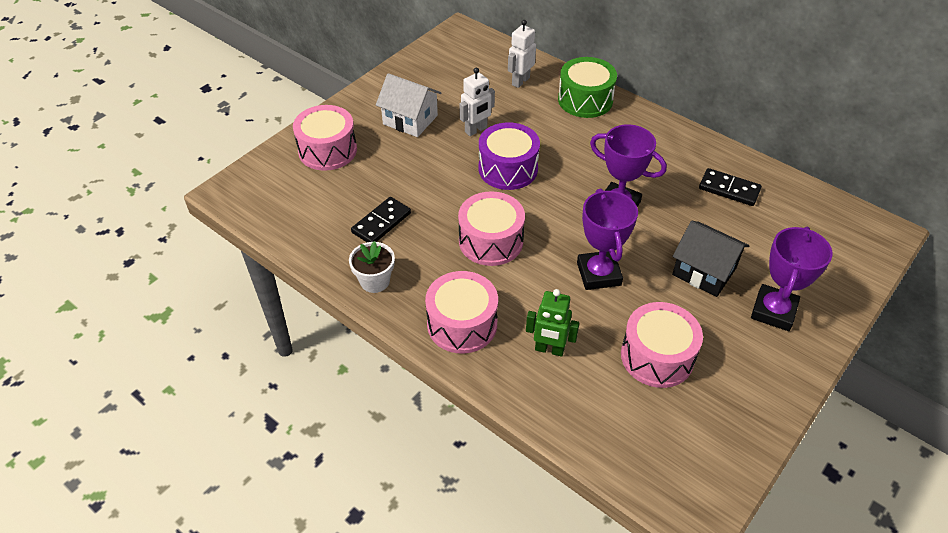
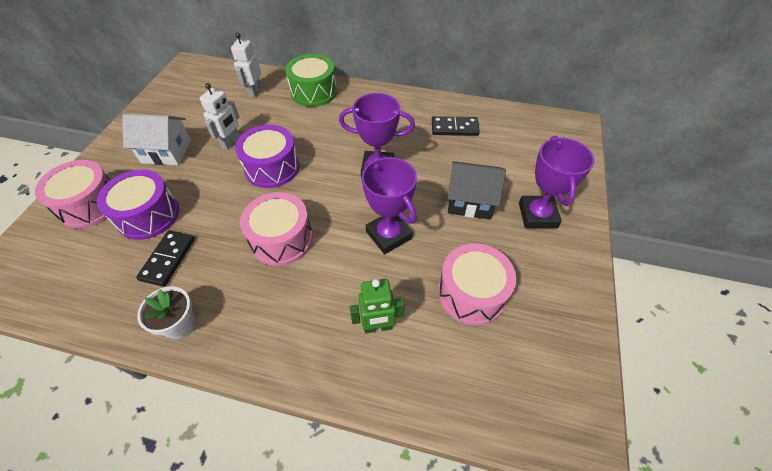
camera: 25 degrees left, 5 degrees up
pink drum [425,271,498,354] -> none
none -> purple drum [97,170,179,240]

